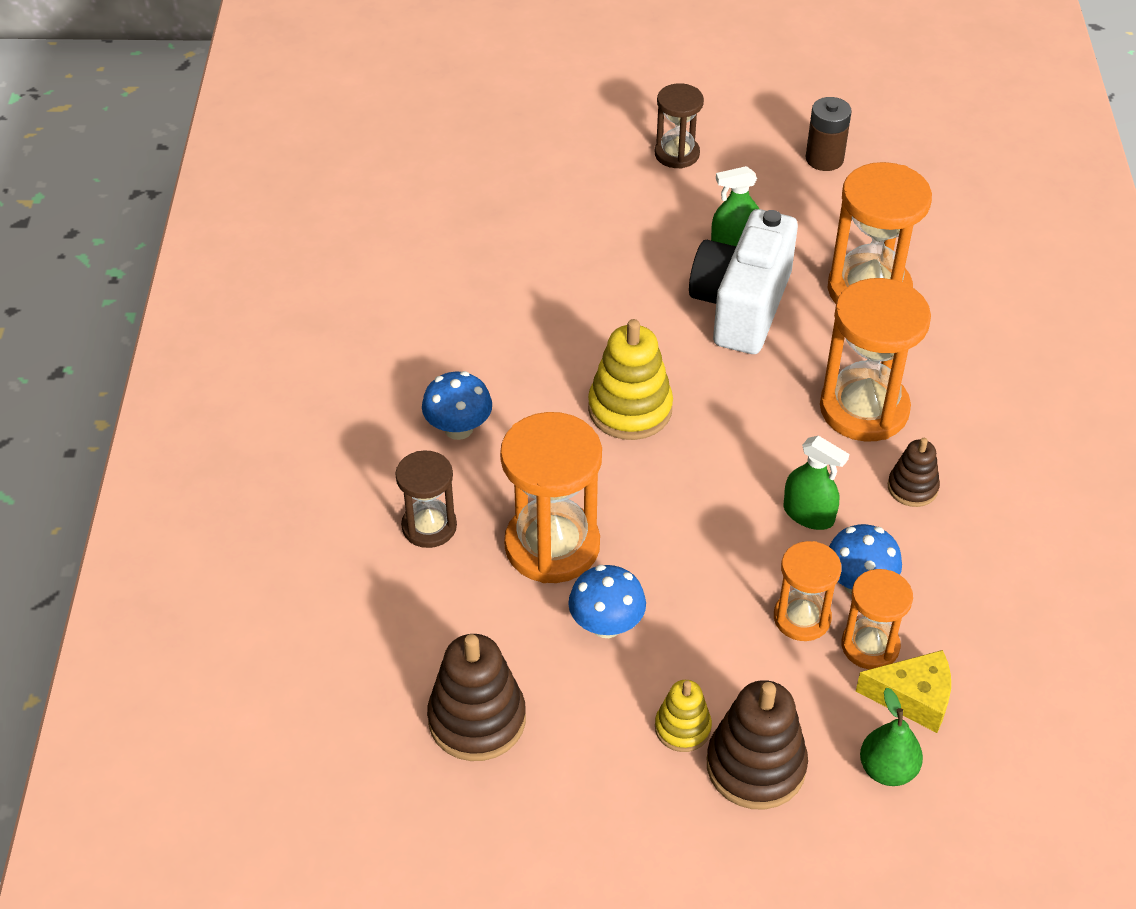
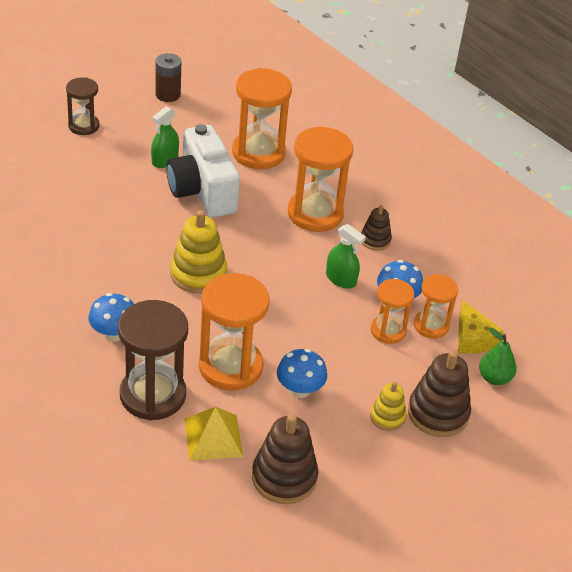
camera: 45 degrees left, 5 degrees down
brown hourglass [395,450,457,548] -> brown hourglass [118,300,188,420], size x1.72
green spray bottle [783,436,849,530] -> green spray bottle turned 45 degrees clockwise [326,224,366,289]
yellow cheese [856,650,951,733] -> yellow cheese turned 105 degrees clockwise [458,300,504,354]
none -> yellow pyramid [184,407,243,461]

